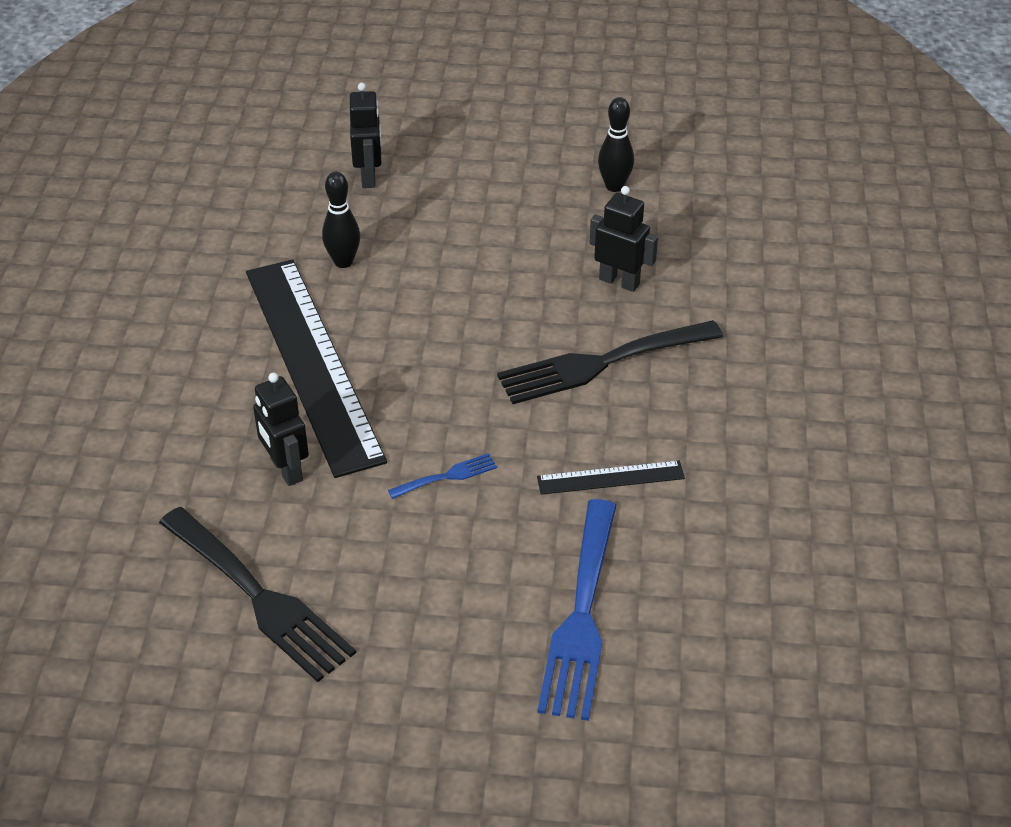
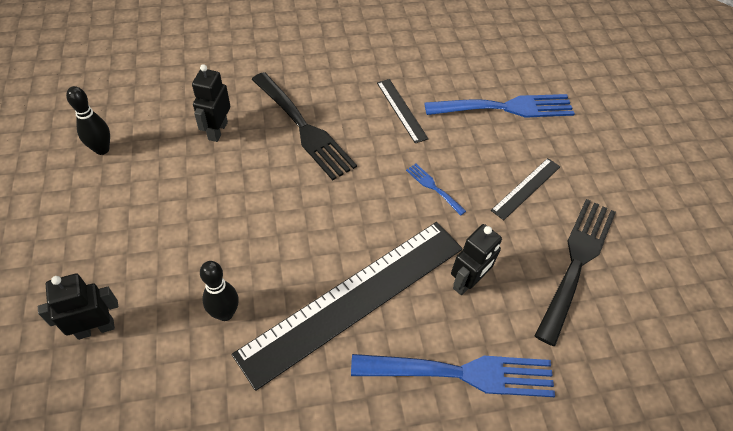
camera: 110 degrees left, 10 degrees up
none -> blue fork [351,354,555,397]
none -> black ruler [491,158,560,220]

